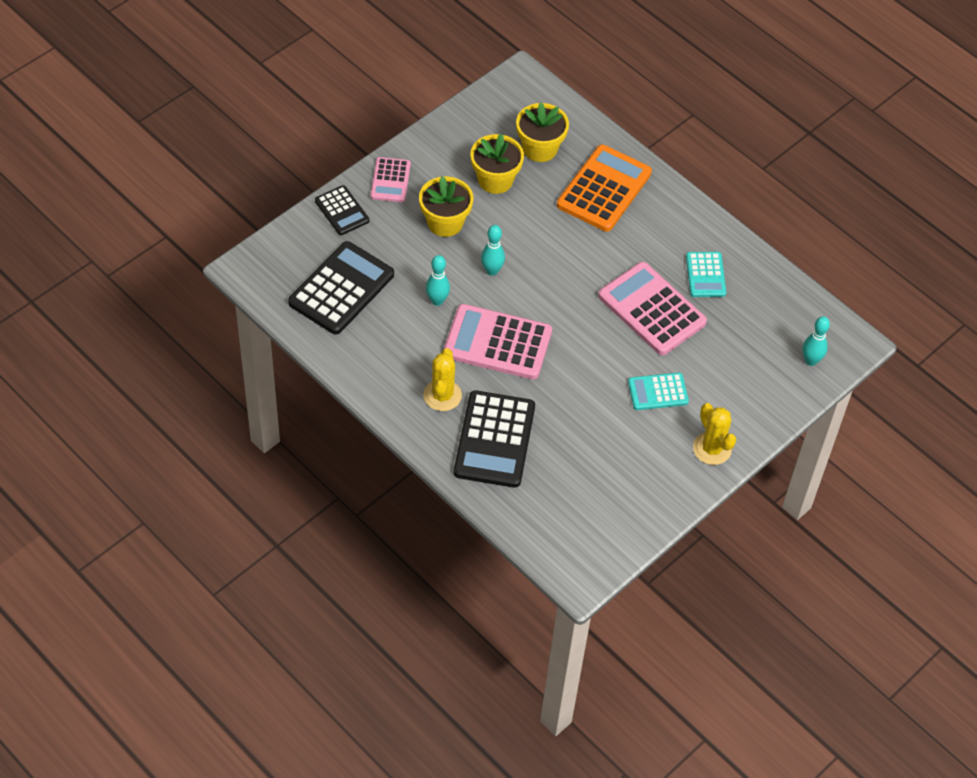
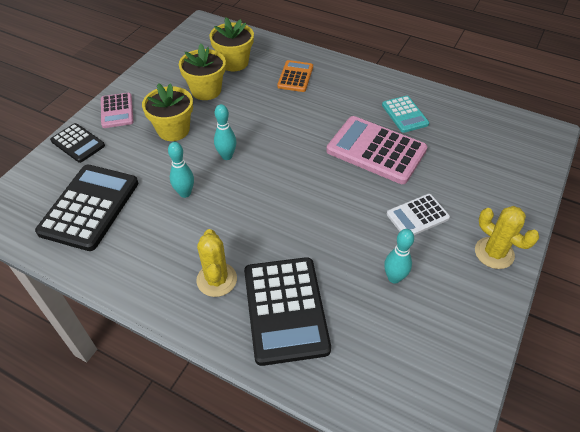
camera: 15 degrees left, 5 degrees down
pink calculator [443,304,552,380] -> none
orange calculator [557,145,652,232] -> orange calculator [277,60,313,92], size x0.56
turquoise calculator [628,373,689,410] -> white calculator [387,194,450,235]
turquoise bowling pin [802,316,830,366] -> turquoise bowling pin moved to [384,229,414,284]

